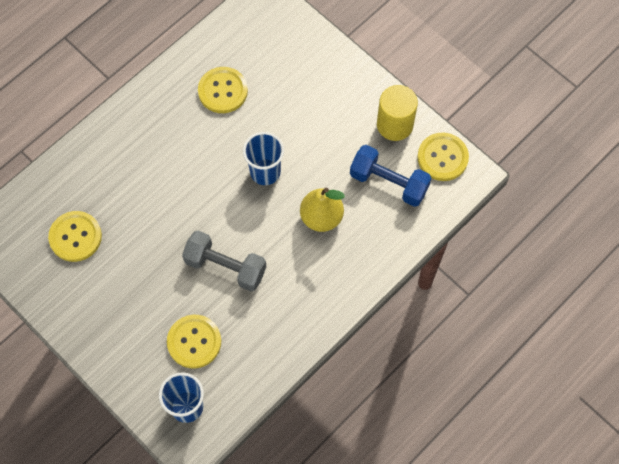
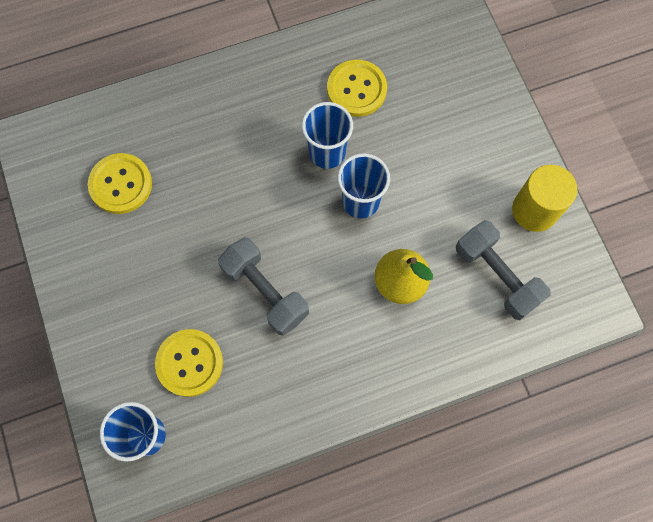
camera: 25 degrees right, 5 degrees up
blue dumbbell [350,145,431,207] -> grey dumbbell [456,220,551,320]
yellow button [417,133,469,181] -> none
none -> blue cup [302,102,353,169]

